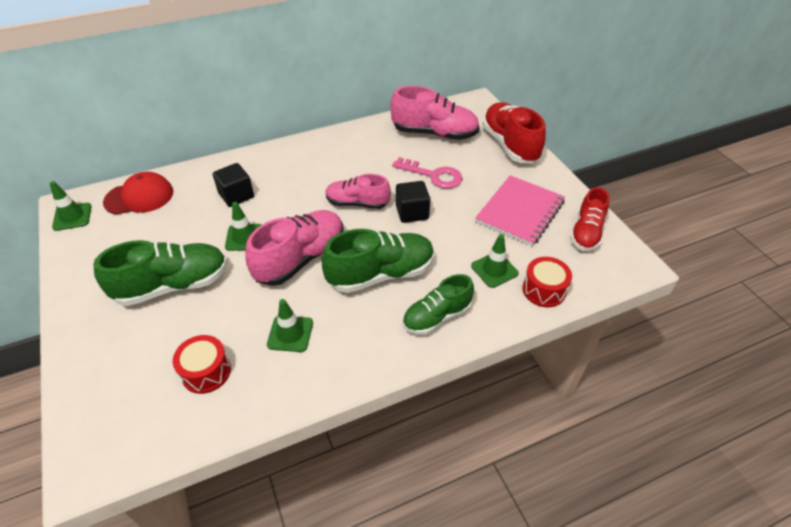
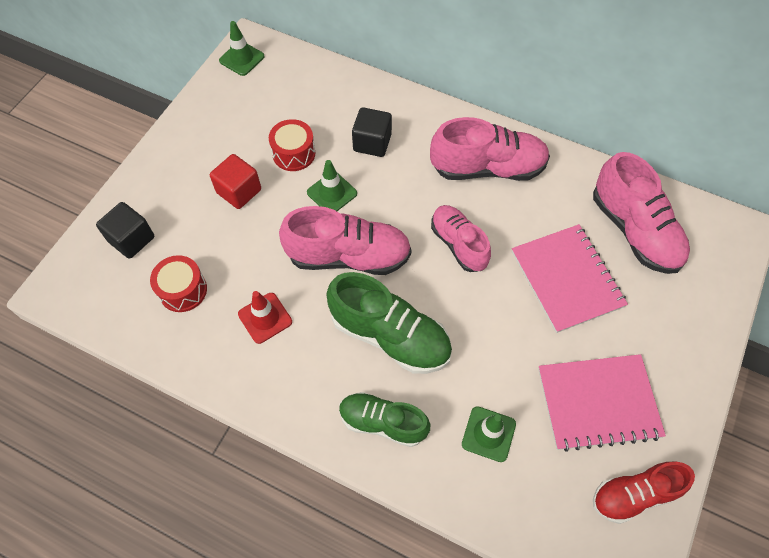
camera: 50 degrees right, 15 degrees up
green shoe [93,240,228,306] -> red cube [210,154,261,209]
red cap [103,172,173,215] -> none
green traffic cone [267,299,313,352] -> red traffic cone [238,291,292,344]
pink key [392,157,462,189] -> pink notebook [512,224,628,333]
black cube [396,181,430,223] -> black cube moved to [96,202,154,259]
red shoe [482,102,546,163] -> none
red drum [522,257,572,307] -> red drum moved to [269,119,315,171]
none -> pink shoe [430,117,550,181]

